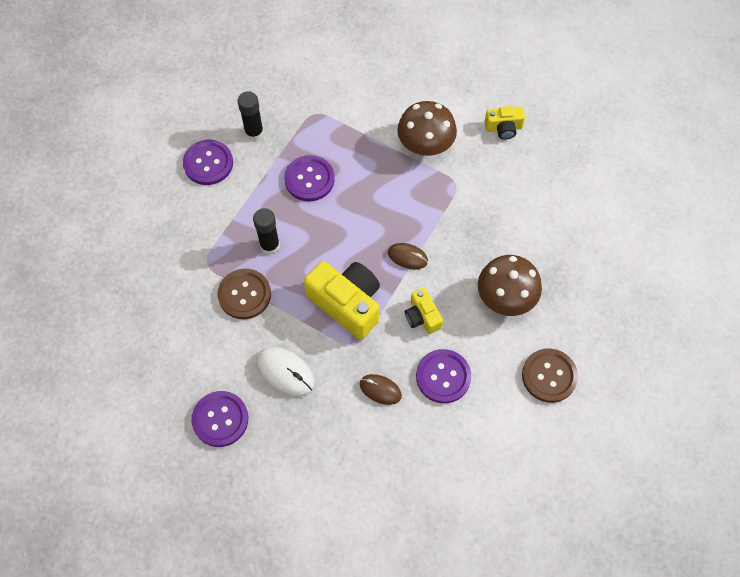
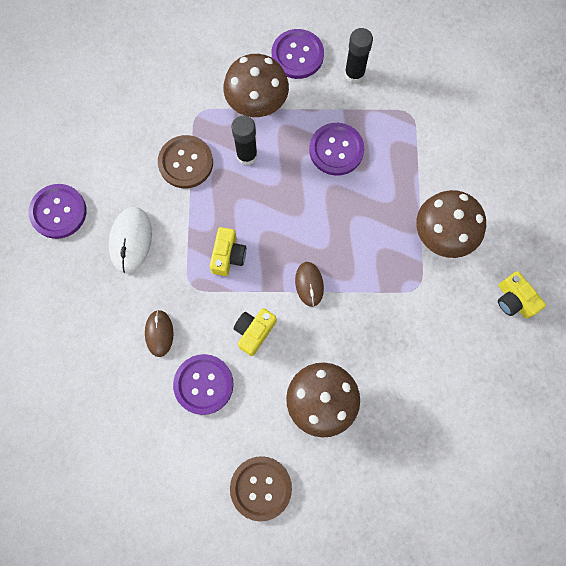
camera: 60 degrees right, 10 degrees up
yellow camera [304,261,380,339] -> yellow camera [210,227,246,276], size x0.53
none -> brown mushroom [223,54,289,117]

